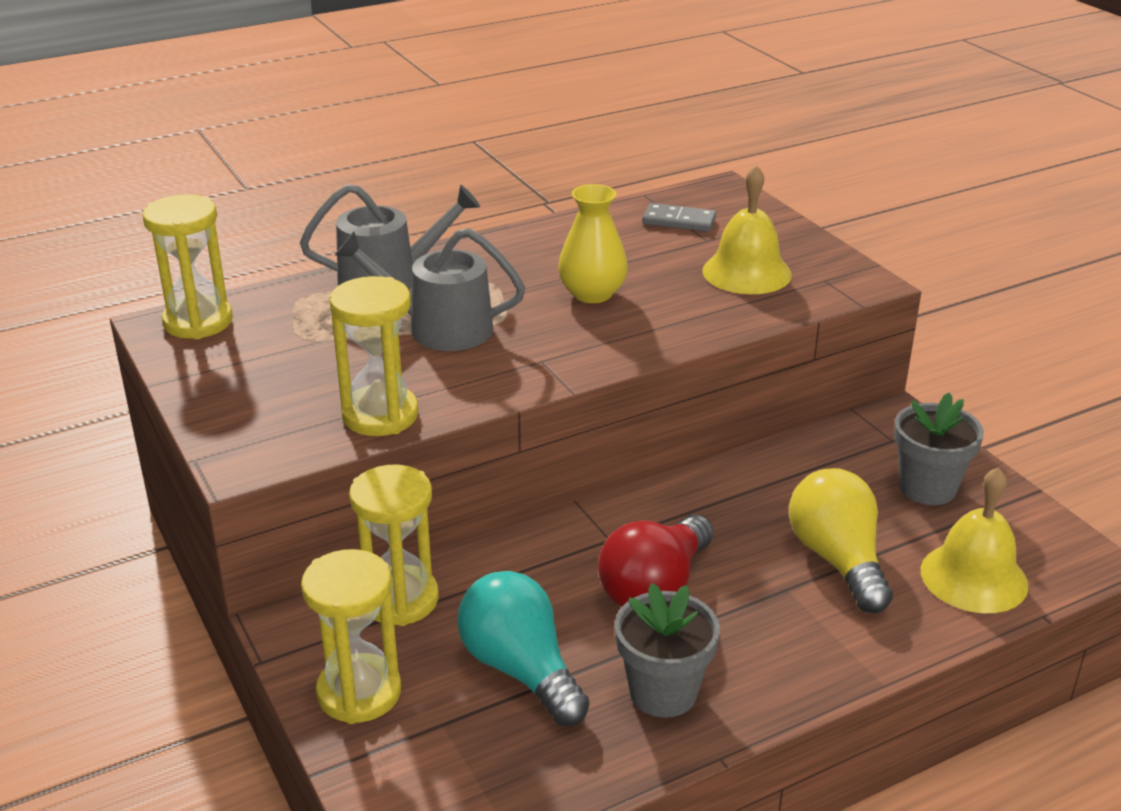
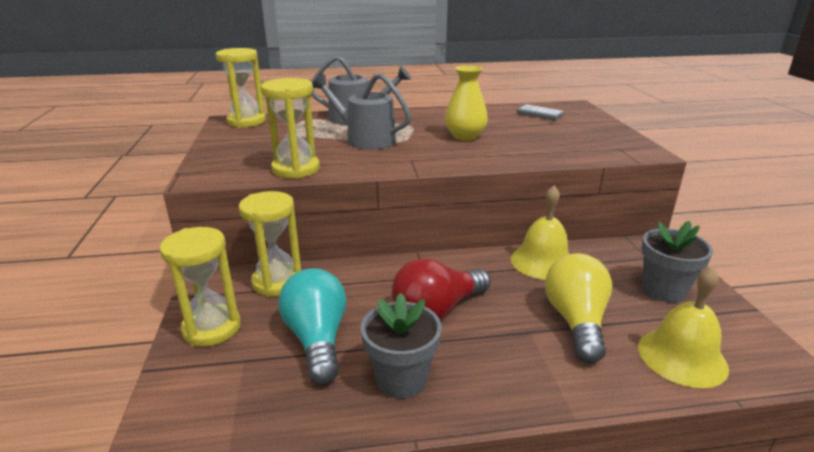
camera: 20 degrees right, 5 degrees down
yellow bell [702,165,792,294] -> yellow bell moved to [511,185,569,280]

